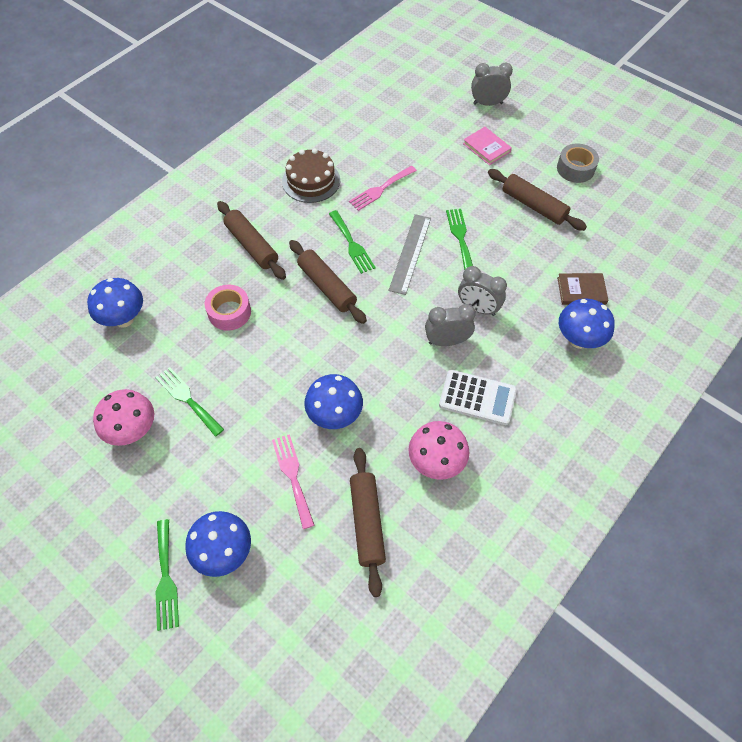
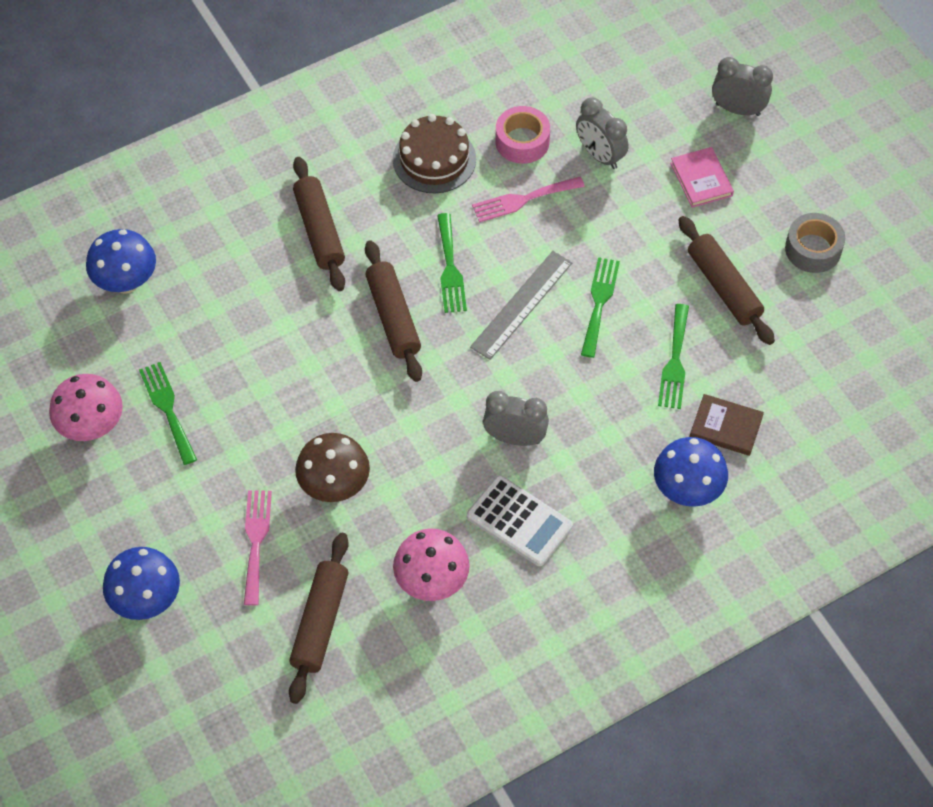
camera: 20 degrees right, 0 degrees up
green fork [155,519,179,631] -> green fork moved to [658,304,689,409]
pink tape [205,285,251,331] -> pink tape moved to [495,106,550,164]
blue mushroom [304,374,363,429] -> brown mushroom [295,433,370,502]
grey clock [458,266,507,316] -> grey clock moved to [576,97,629,169]

